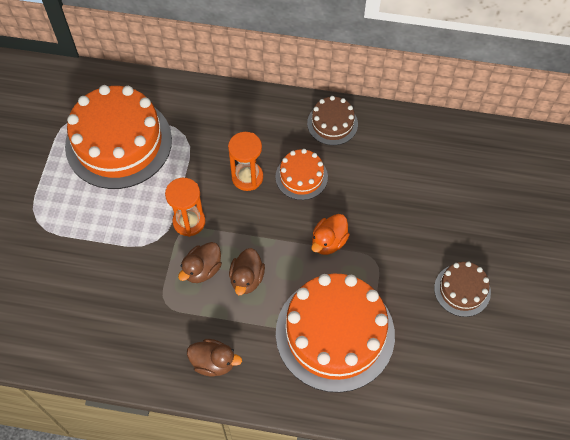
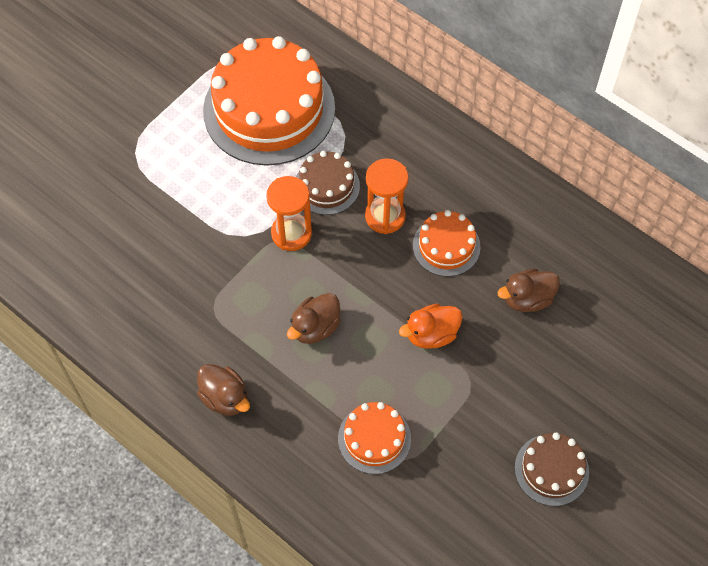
camera: 30 degrees right, 0 degrees up
brown duck [178,242,222,283] -> brown duck moved to [497,269,560,312]
orange cake [276,274,395,393] -> orange cake [338,402,411,474], size x0.48
brown cake [307,96,358,145] -> brown cake moved to [296,151,360,215]

